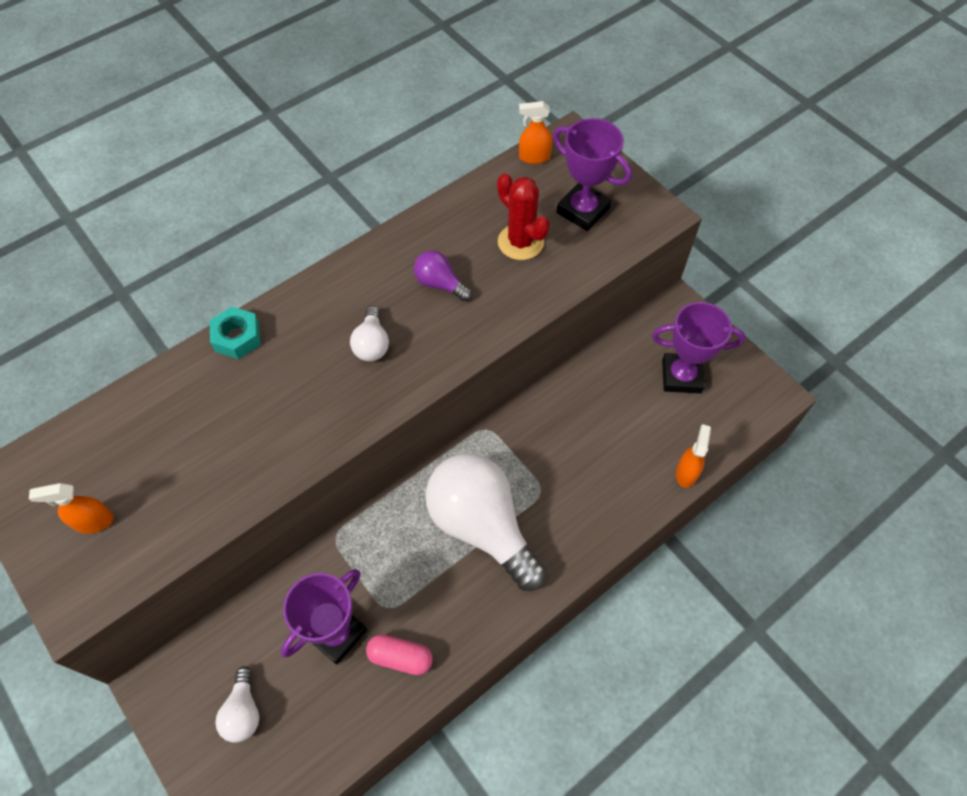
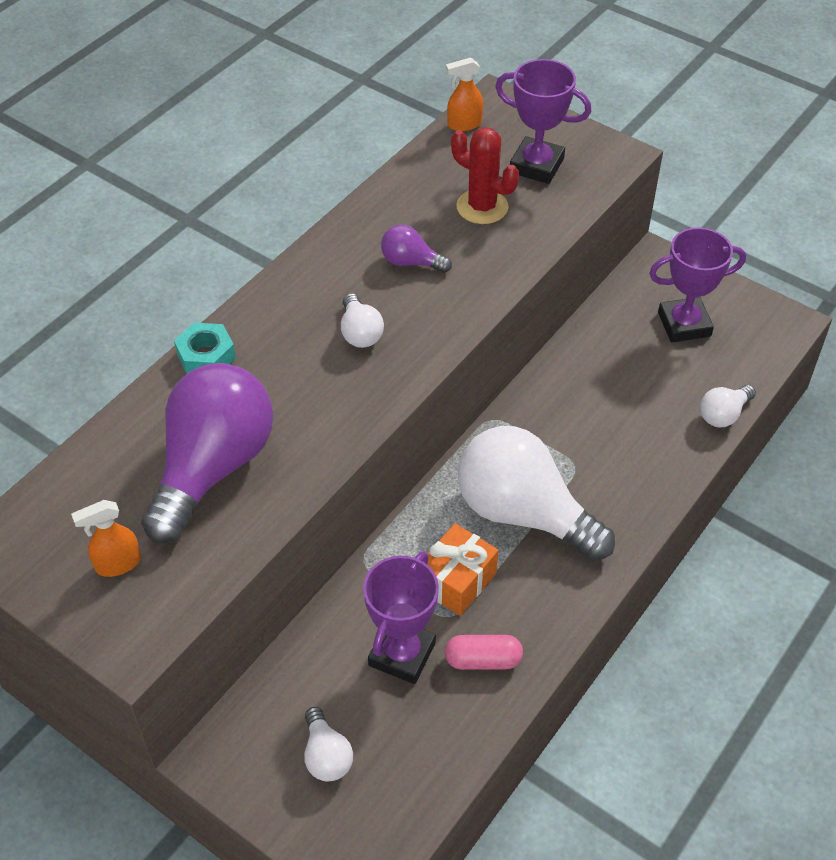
camera: 15 degrees left, 10 degrees down
orange spray bottle [676,424,711,488] -> white light bulb [700,385,756,427]
none -> purple light bulb [141,363,273,544]
none -> orange gift [427,523,498,616]

